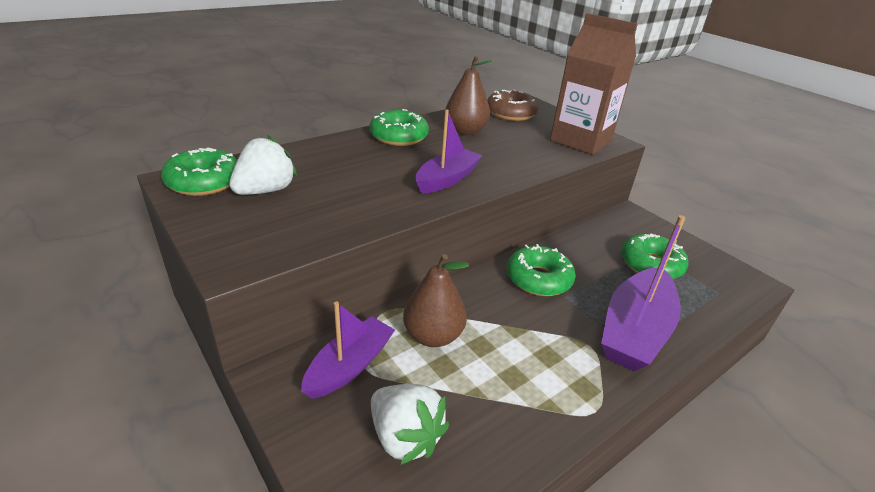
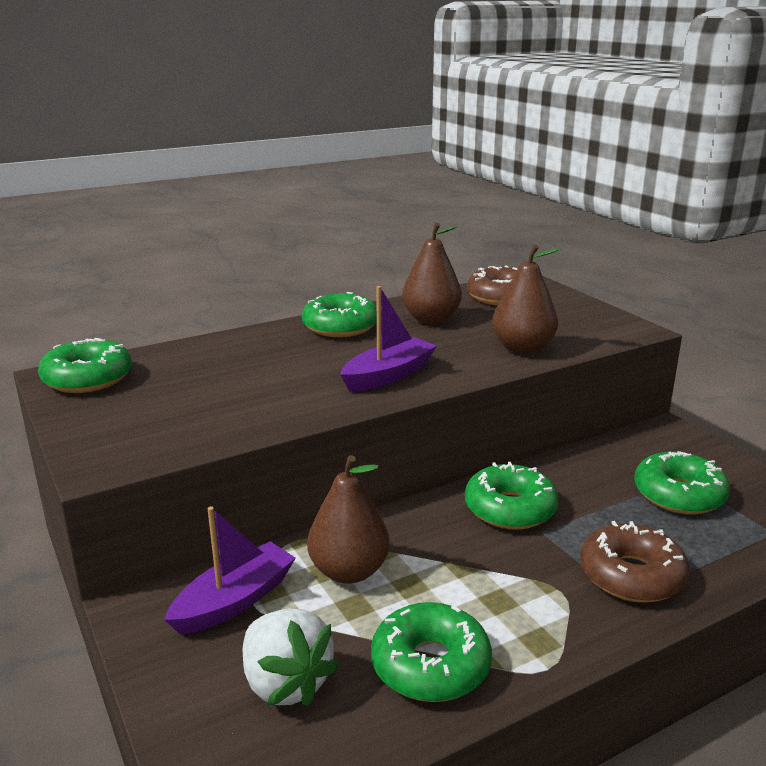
camera: 10 degrees right, 10 degrees down
white strawberry [229,135,297,195] -> none
brown carton [550,13,638,155] -> none
purple boat [601,215,685,371] -> brown donut [580,521,689,603]
none -> green donut [371,602,492,702]
none -> brown pear [492,244,561,354]

